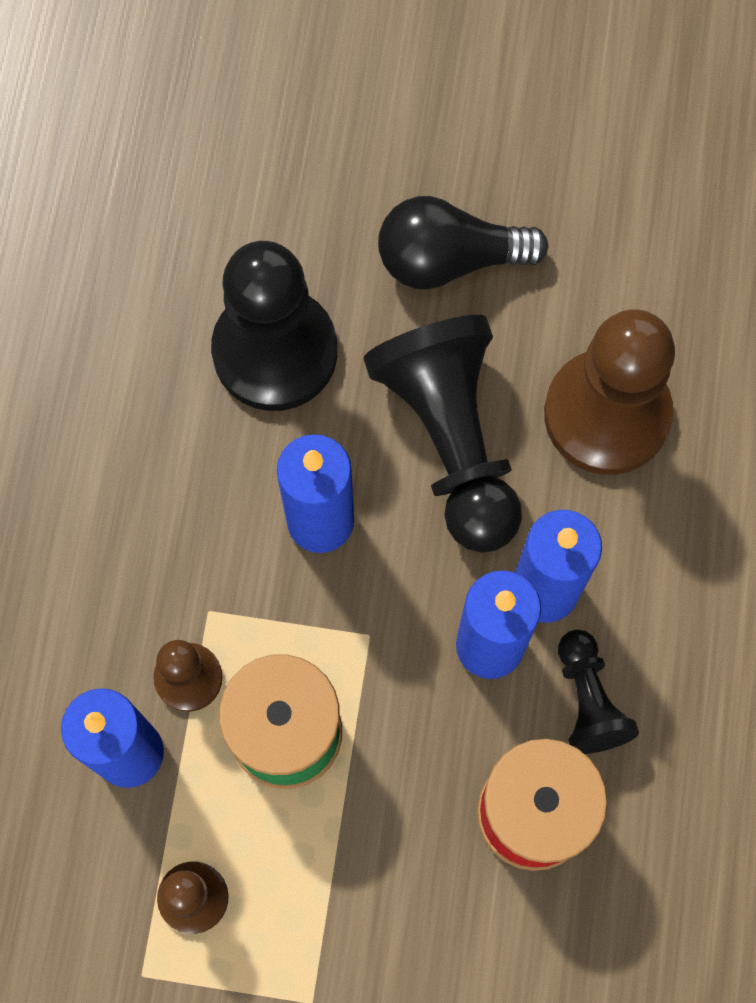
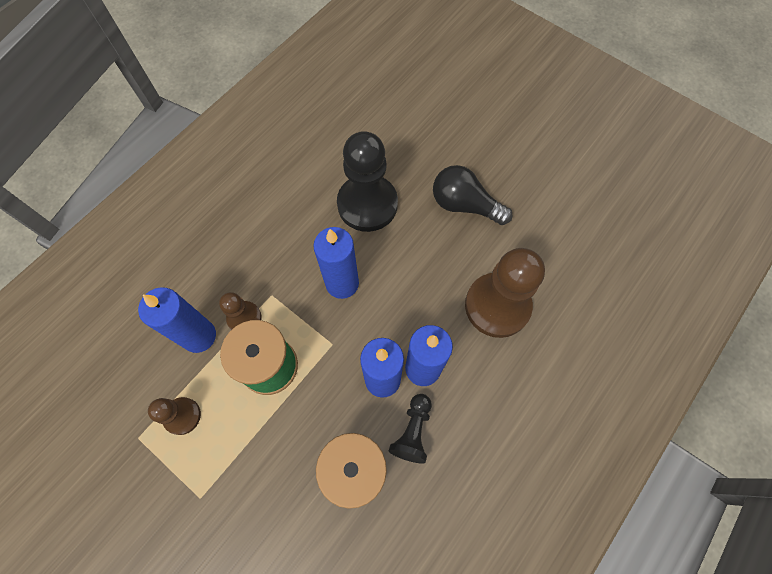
camera: 30 degrees right, 5 degrees down
black pawn [364,315,522,553] -> none

